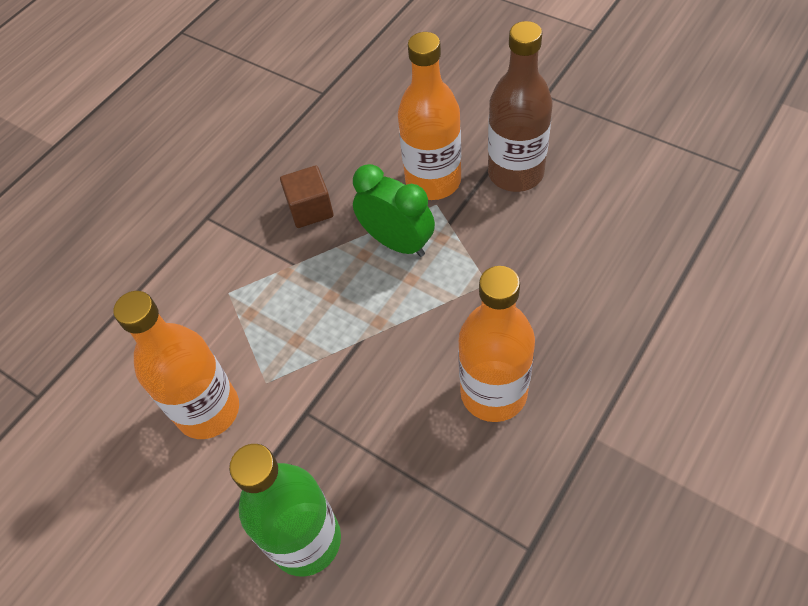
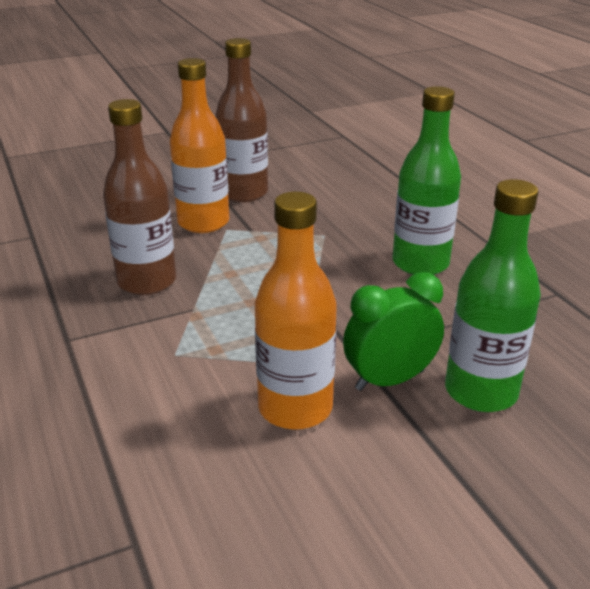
camera: 65 degrees left, 25 degrees down
brown cube [280,165,334,228] -> brown bottle [103,99,176,295]
green clock [353,164,435,257] -> green clock moved to [343,272,444,391]
orange bottle [458,266,535,422] -> green bottle [392,86,461,275]

